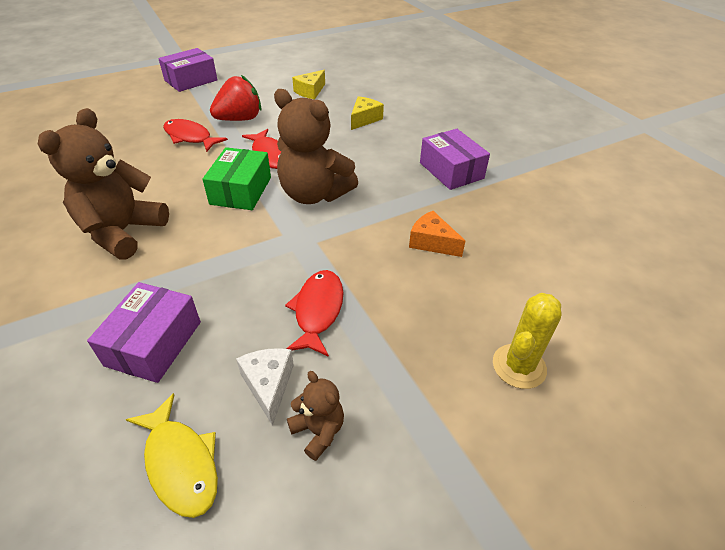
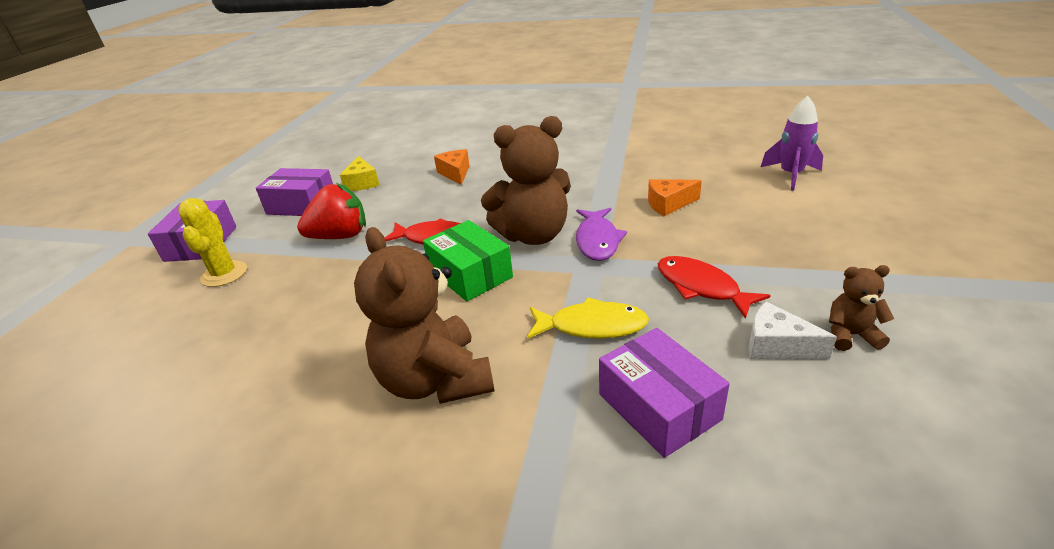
camera: 45 degrees left, 10 degrees down
yellow fish [126,393,218,518] -> yellow fish moved to [527,297,649,339]
red fish [163,119,228,152] -> none
red strawberry [210,75,261,121] -> red strawberry turned 60 degrees clockwise [297,183,366,239]
yellow cheese [351,96,384,130] -> orange cheese [434,149,470,185]
purple box [420,129,490,190] -> purple box moved to [256,168,333,216]
yellow cactus [493,293,561,389] -> yellow cactus moved to [178,198,247,287]
none -> purple fish [576,208,627,261]
none -> purple rocket [761,96,823,191]

